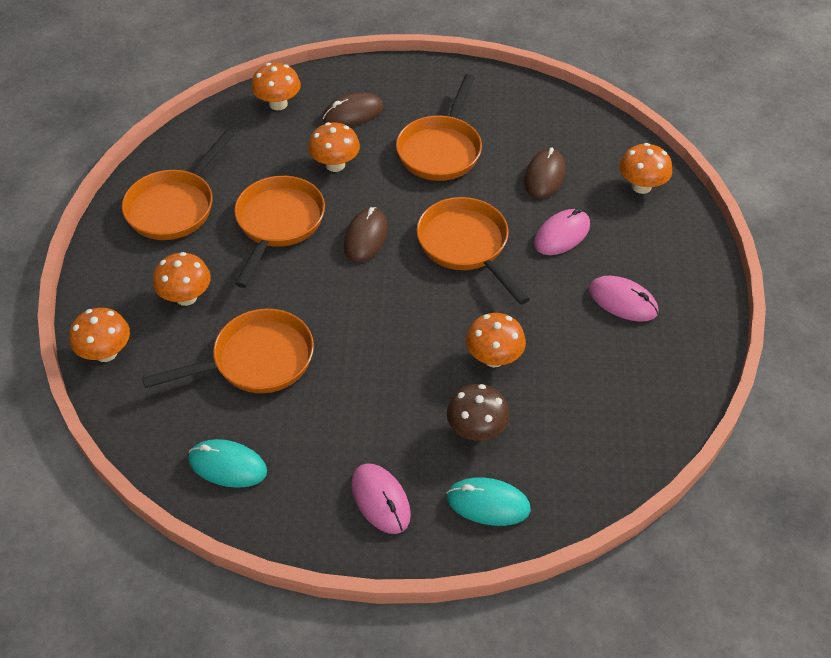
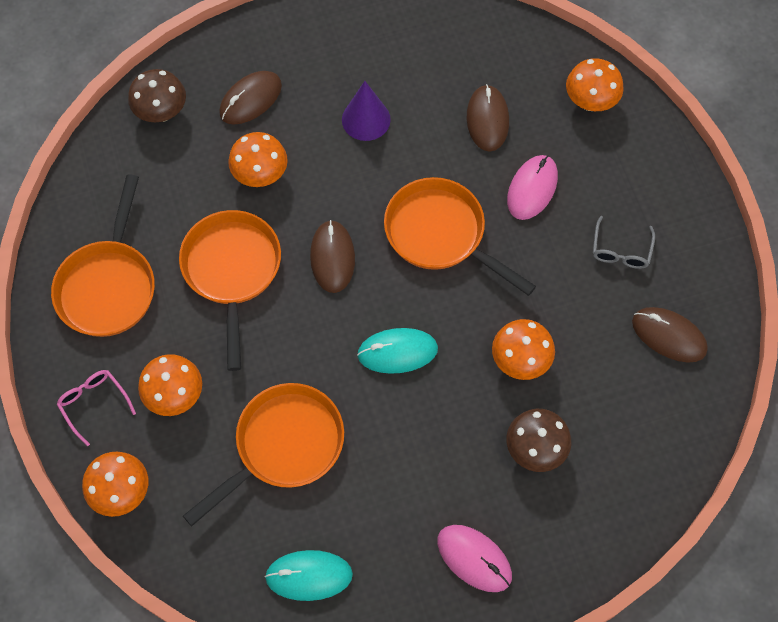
camera: 20 degrees left, 15 degrees up
orange mushroom [251,63,301,110] -> brown mushroom [128,69,186,122]
orange pan [396,74,482,181] -> purple cone [342,81,391,141]
turquoise mouse [447,477,531,526] -> turquoise mouse moved to [357,328,438,374]
pink mouse [589,276,659,322] -> grey glasses [593,216,655,269]
none -> pink glasses [57,370,136,446]
none -> brown mouse [632,307,708,362]

